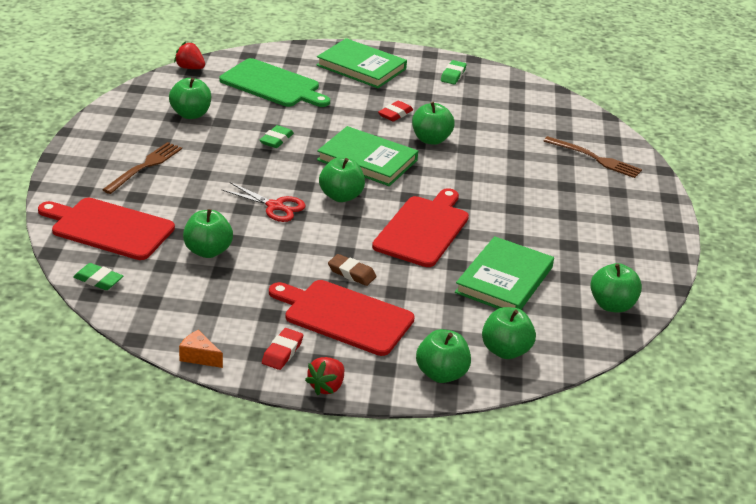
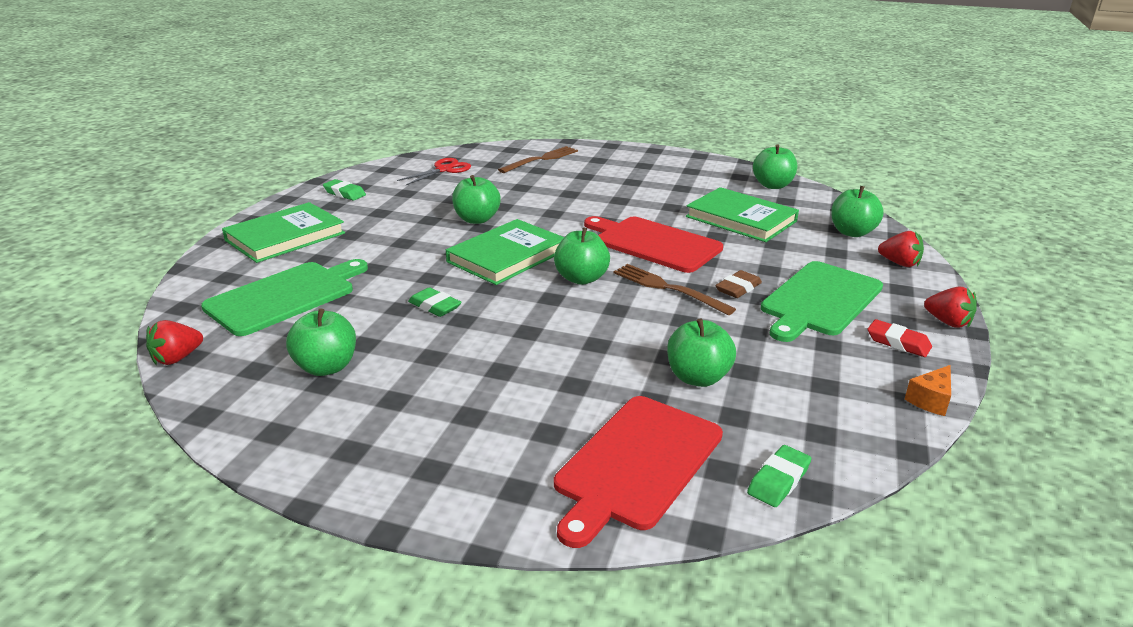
camera: 75 degrees left, 5 degrees down
brown fork [102,142,182,194] -> brown fork moved to [614,264,736,315]
red scissors [221,182,306,222] -> red scissors moved to [397,158,471,185]
red cutting board [269,280,415,356] -> green cutting board [761,261,883,342]
red eraser [378,101,413,122] -> none
green apple [416,329,471,383] -> red strawberry [878,231,924,267]

